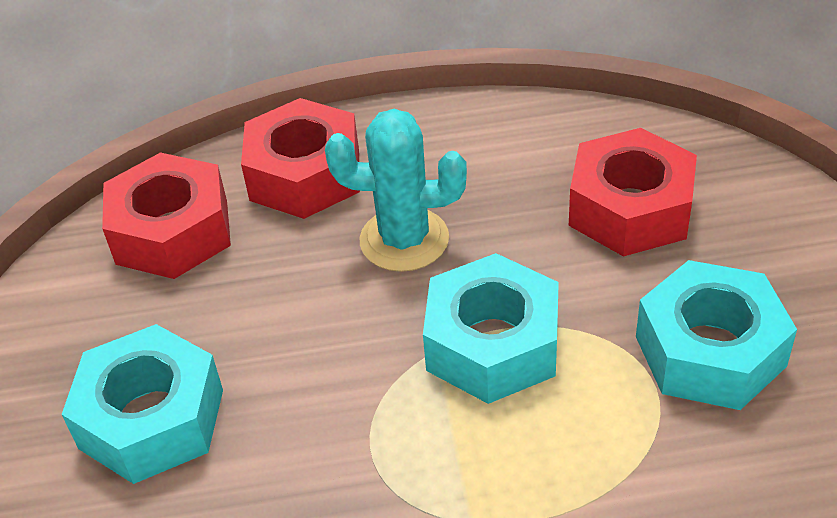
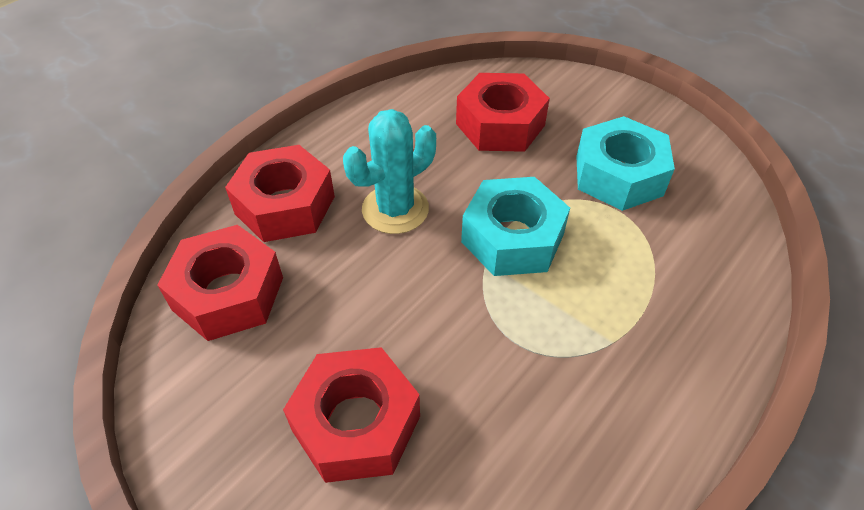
camera: 45 degrees left, 5 degrees up
turquoise nut [62,324,223,484] -> red nut [283,347,420,483]

